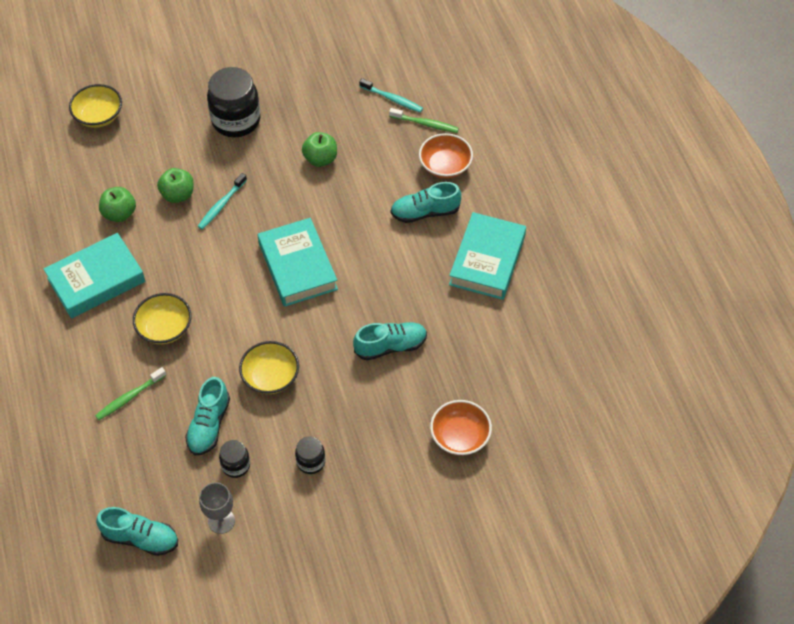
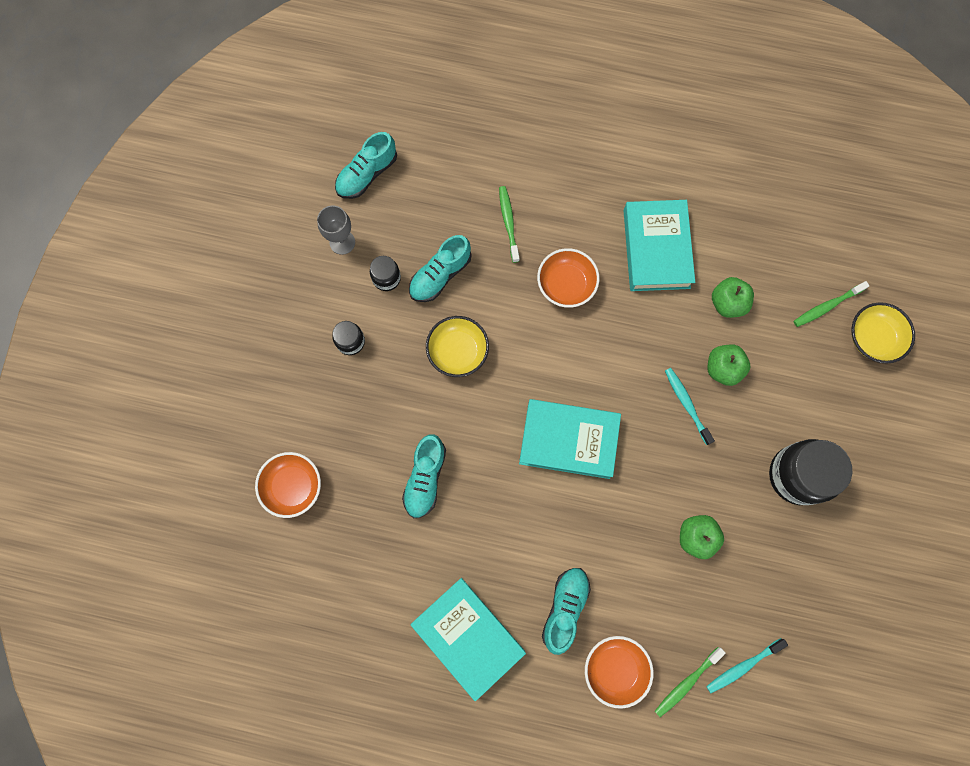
camera: 120 degrees right, 20 degrees up
yellow bowl [133,293,192,344] -> orange bowl [537,248,599,308]
turquoise shoe [185,377,230,456] -> turquoise shoe turned 90 degrees counterclockwise [409,235,472,302]
none -> green toothbrush [794,281,869,327]

